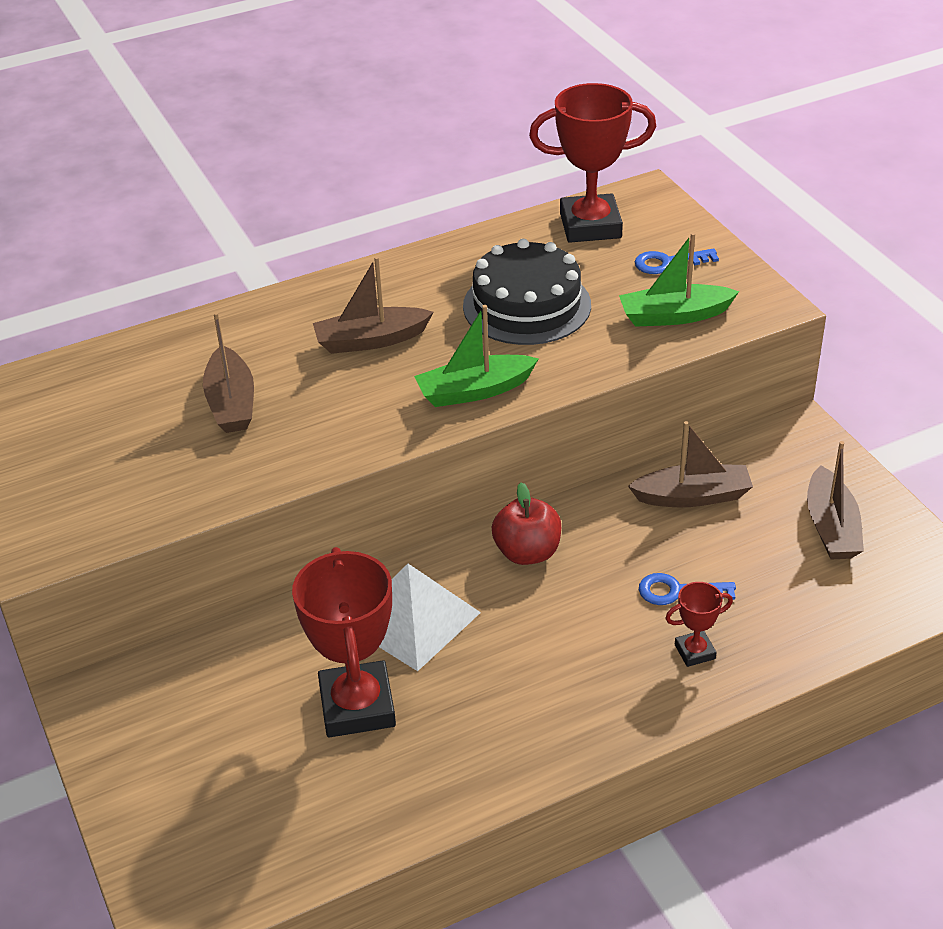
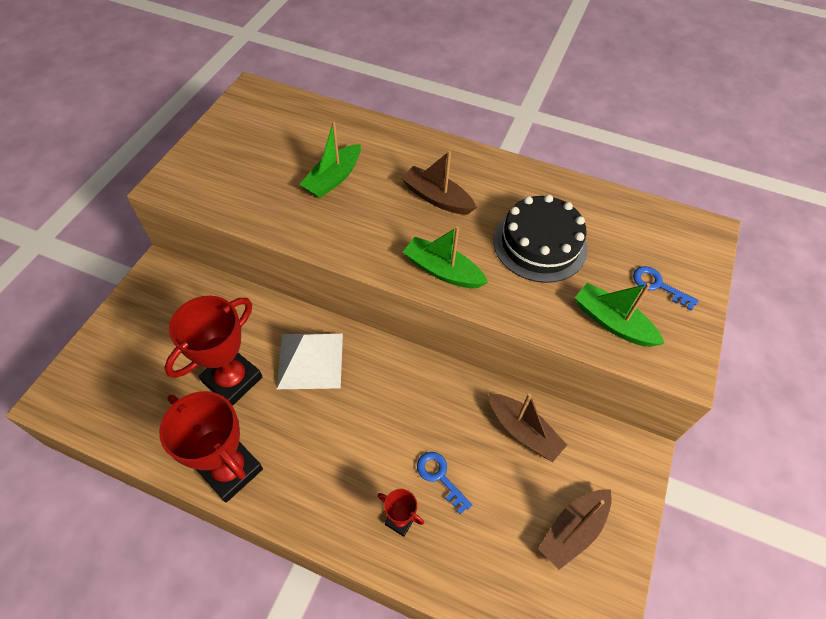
camera: 45 degrees right, 15 degrees up
brown boat [203,312,254,433] -> green boat [299,121,361,198]
red apple [492,482,561,565] -> none
red trophy [529,83,656,243] -> red trophy moved to [159,391,263,502]

